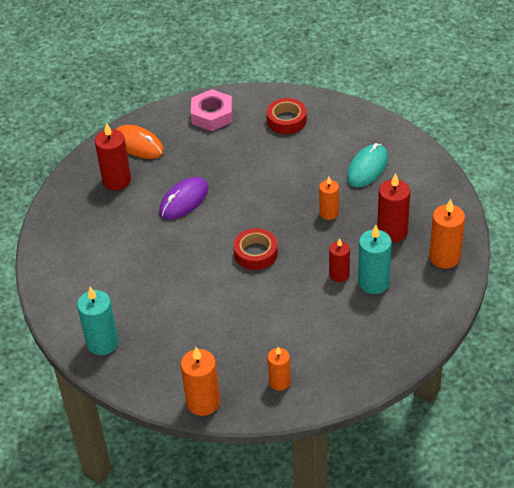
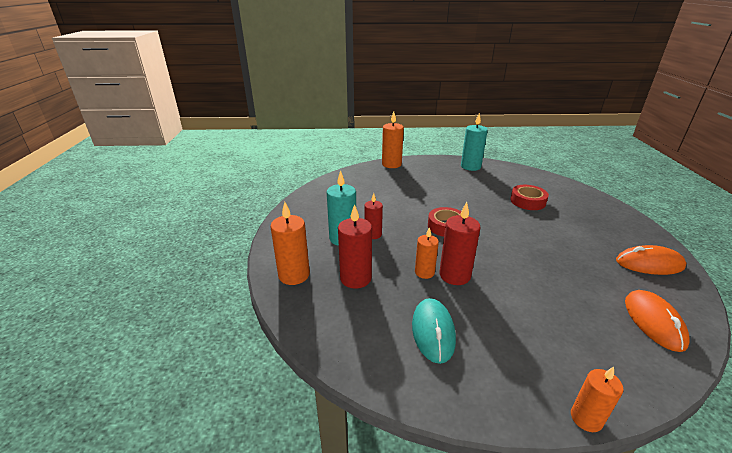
camera: 145 degrees right, 15 degrees down
red candle [95,122,131,190] -> red candle moved to [440,202,481,285]
purple mouse [159,177,208,220] -> none
pink nut [191,89,233,131] -> orange mouse [625,290,689,352]
red tape [267,98,307,134] -> red tape moved to [510,185,549,210]
orange candle [268,347,291,391] -> orange candle moved to [571,367,623,432]

